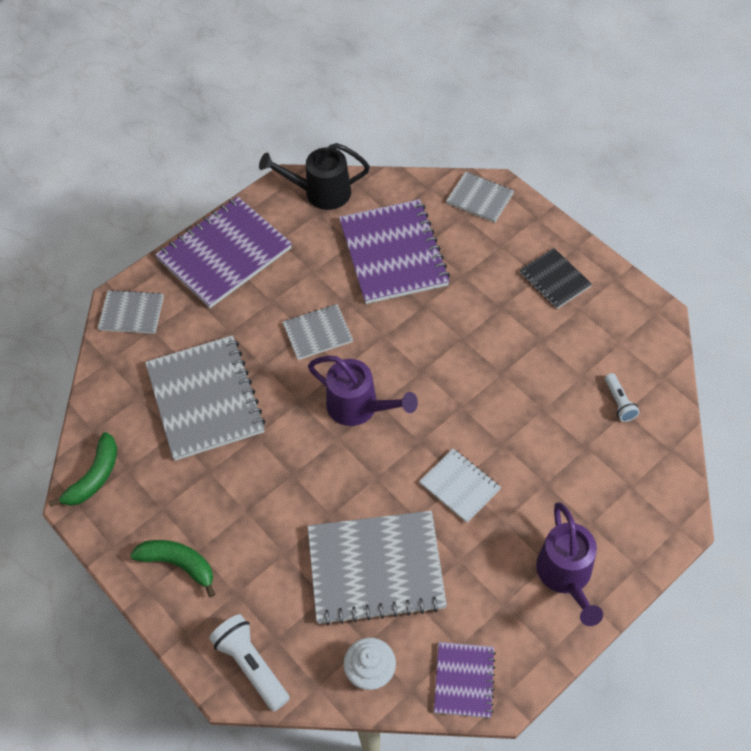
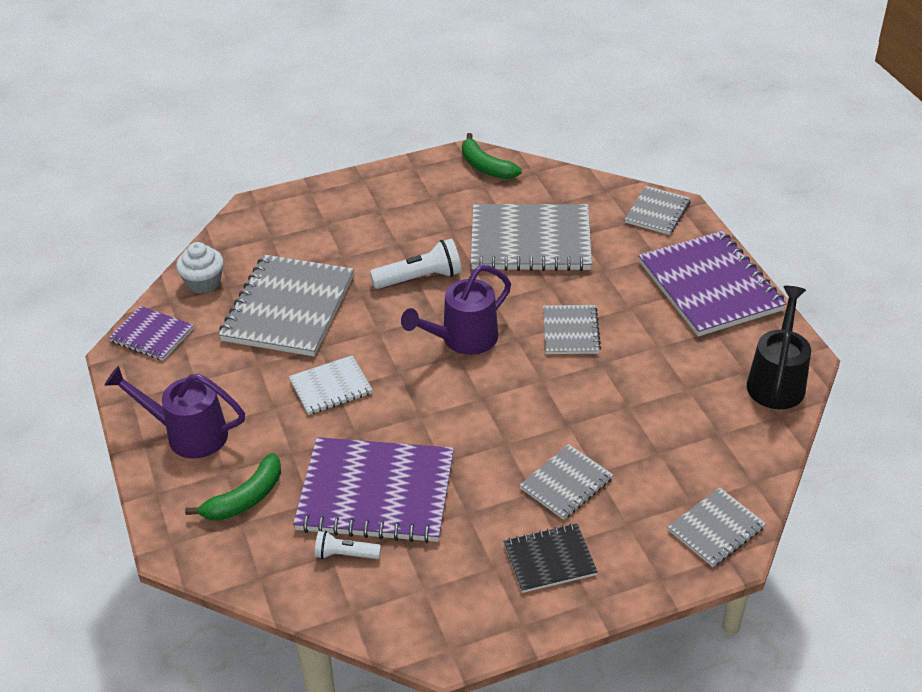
camera: 110 degrees right, 15 degrees down
green banana [130,540,215,597] -> green banana moved to [185,453,281,521]
white flashlight [209,614,290,711] -> white flashlight moved to [370,239,462,289]
purple notebook [339,199,450,304] -> purple notebook moved to [293,437,454,543]
none -> grey notebook [519,444,613,520]

